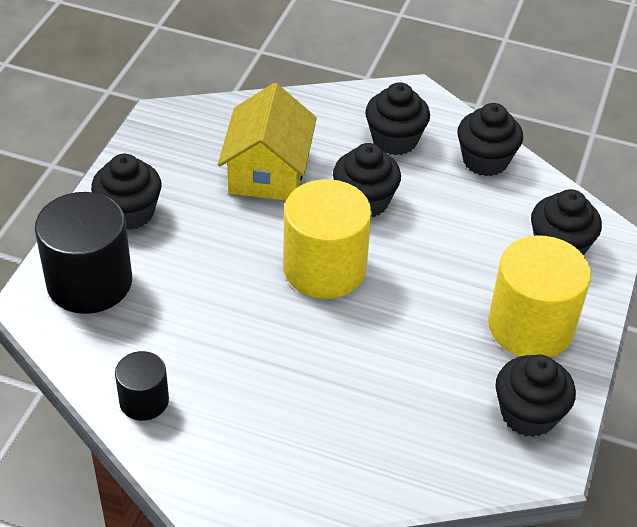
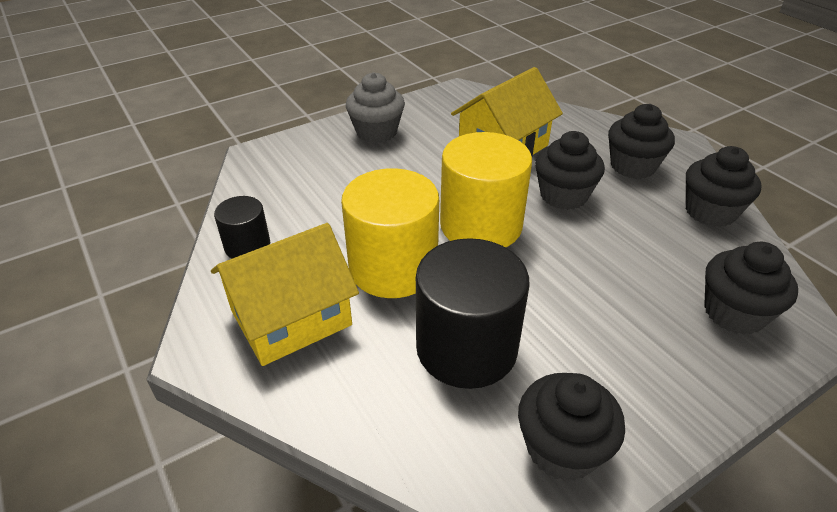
camera: 40 degrees right, 5 degrees down
black cylinder [35,192,132,314] -> black cylinder moved to [416,238,530,389]
black cupcake [91,154,161,230] -> grey cupcake [346,72,405,143]
yellow cylinder [488,236,591,358] -> yellow cylinder moved to [341,168,439,298]
none -> yellow house [211,223,359,366]

